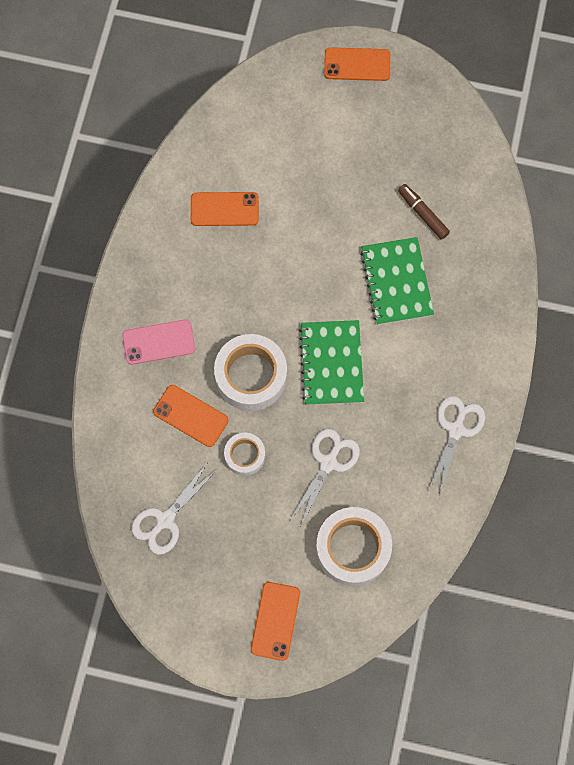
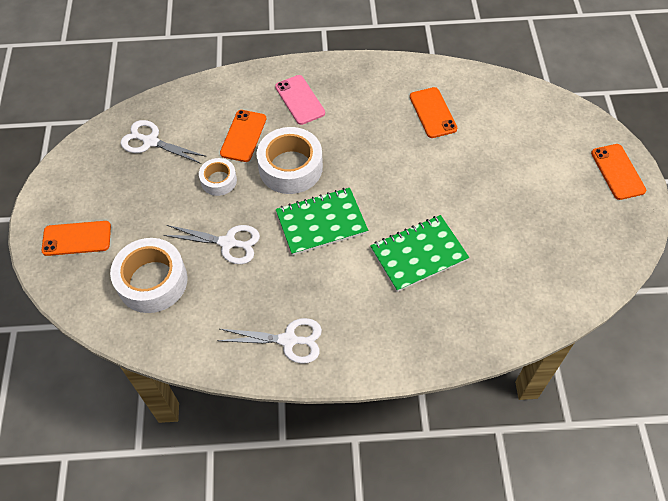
camera: 75 degrees right, 15 degrees down
brown marker [398,184,450,240] -> none

